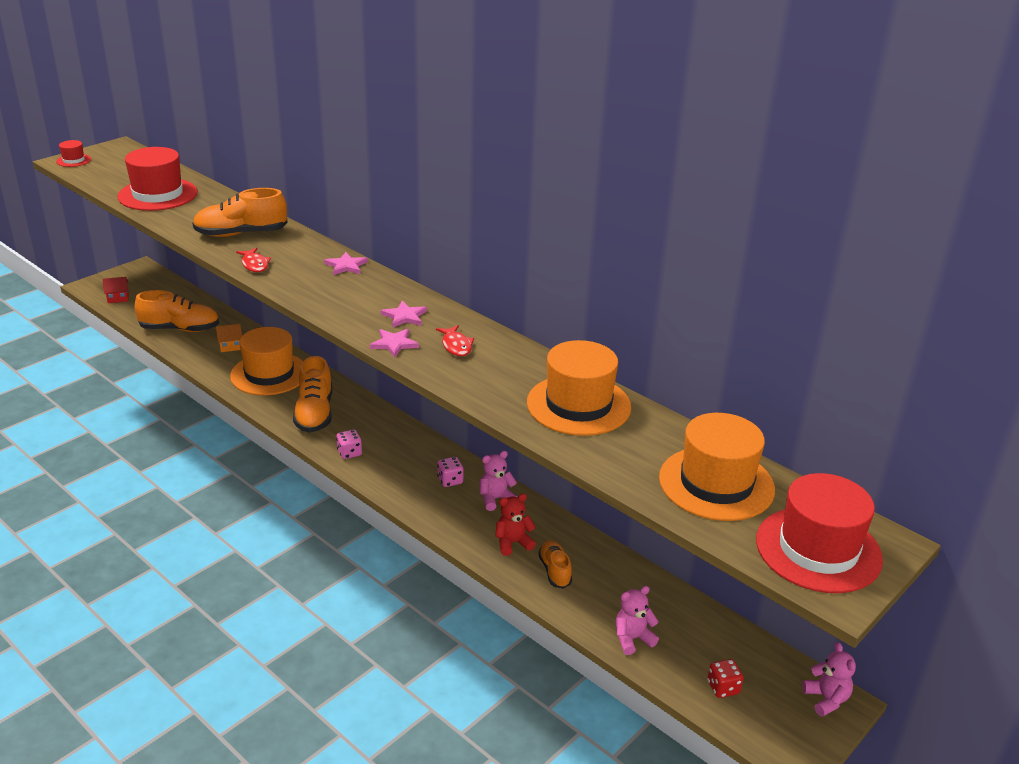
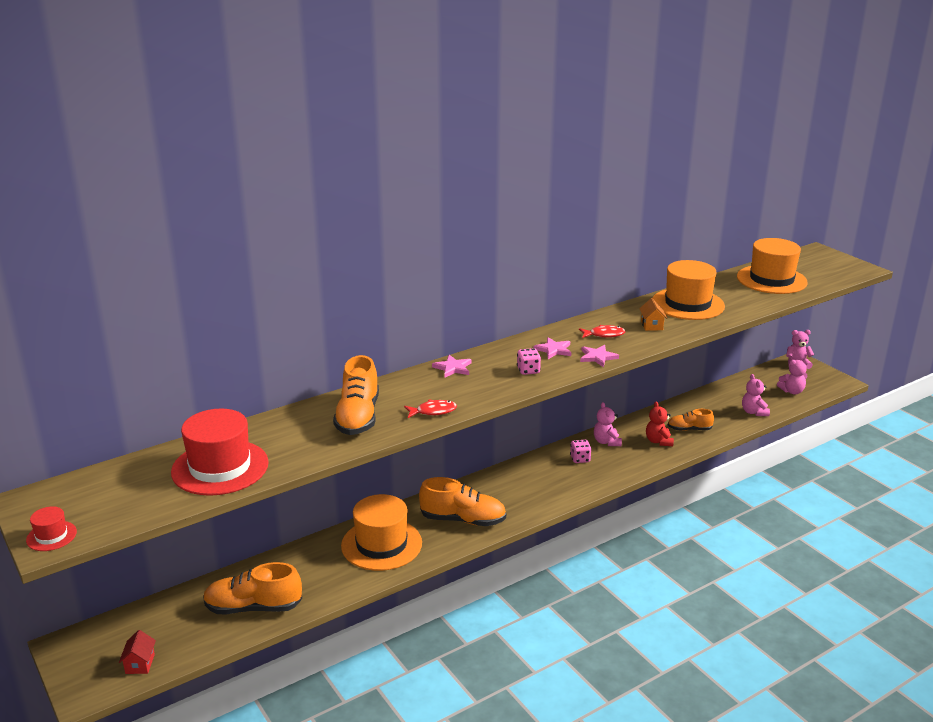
camera: 75 degrees left, 5 degrees down
orange shoe [135,290,219,332] -> orange shoe turned 105 degrees counterclockwise [203,562,302,614]
orange house [216,324,242,352] -> orange house moved to [639,298,667,331]
pink dice [336,430,362,459] -> pink dice moved to [517,348,541,375]
red dice [707,659,744,698] -> pink teddy bear [777,359,809,394]
red hat [756,473,883,593] -> none

